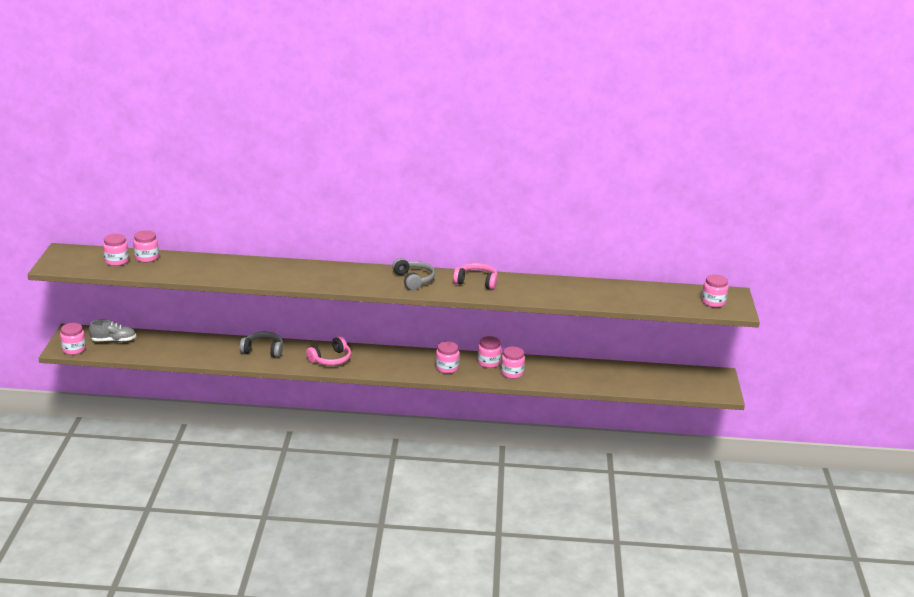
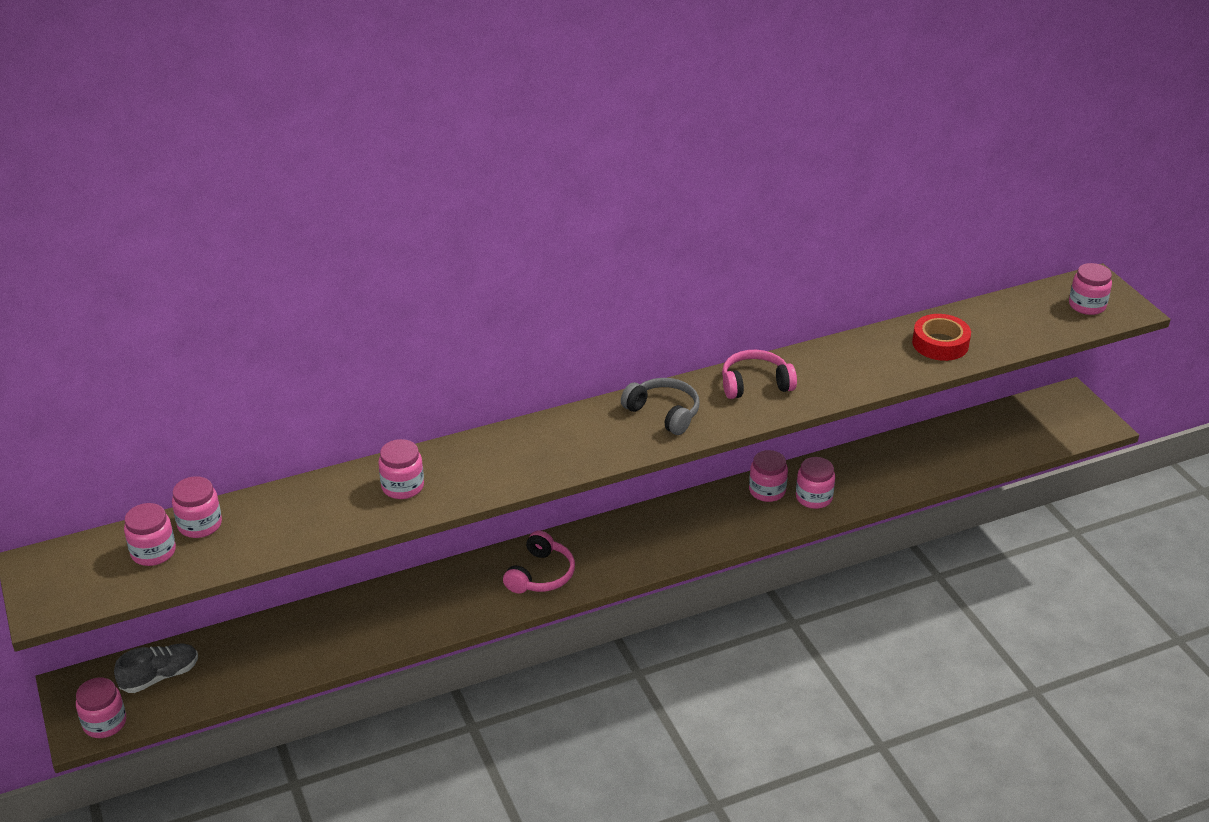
camera: 25 degrees left, 10 degrees up
grey headphones [239,331,283,358] -> none
pink jar [436,341,459,374] -> pink jar moved to [378,439,424,499]
none -> red tape [912,314,971,361]

